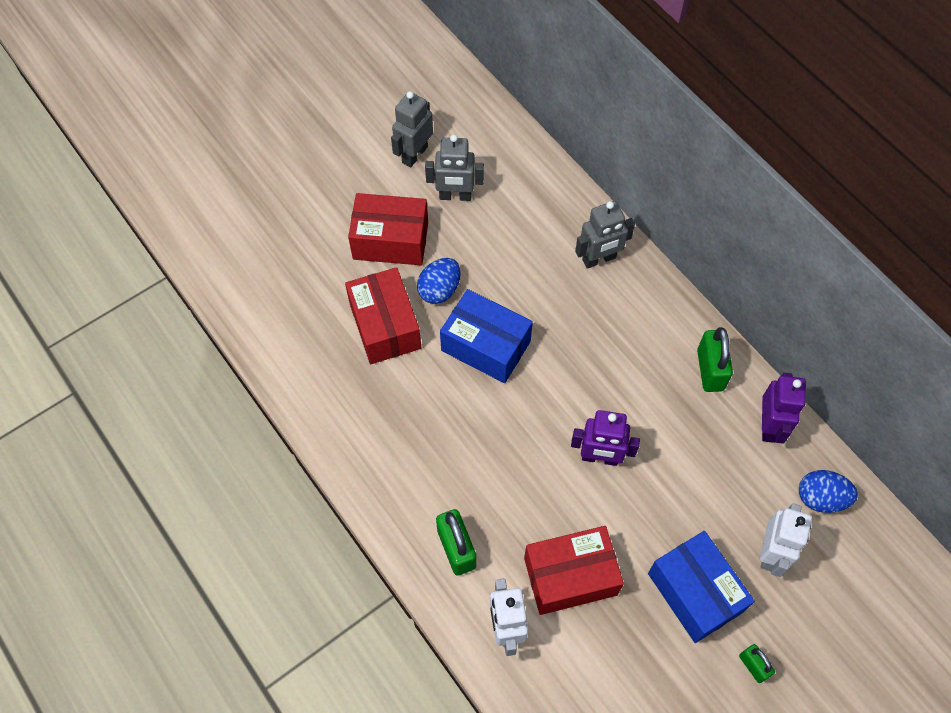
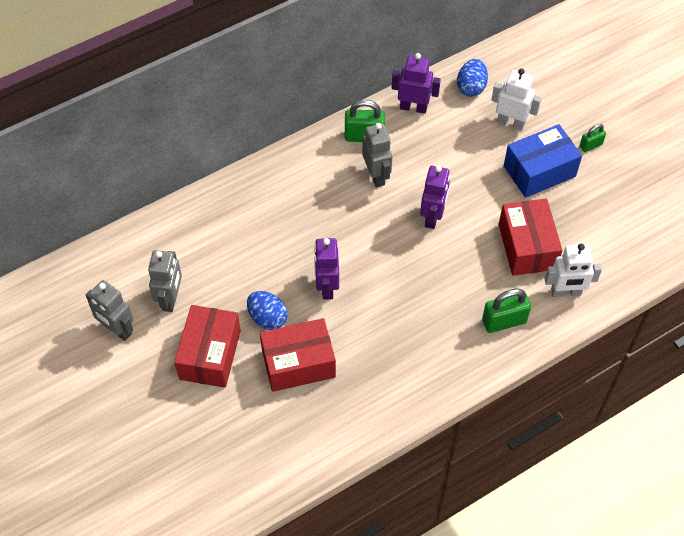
camera: 85 degrees left, 5 degrees down
blue box [440,289,533,383] -> purple robot [314,238,339,300]
grey robot [575,201,635,269] -> grey robot moved to [362,123,392,187]

